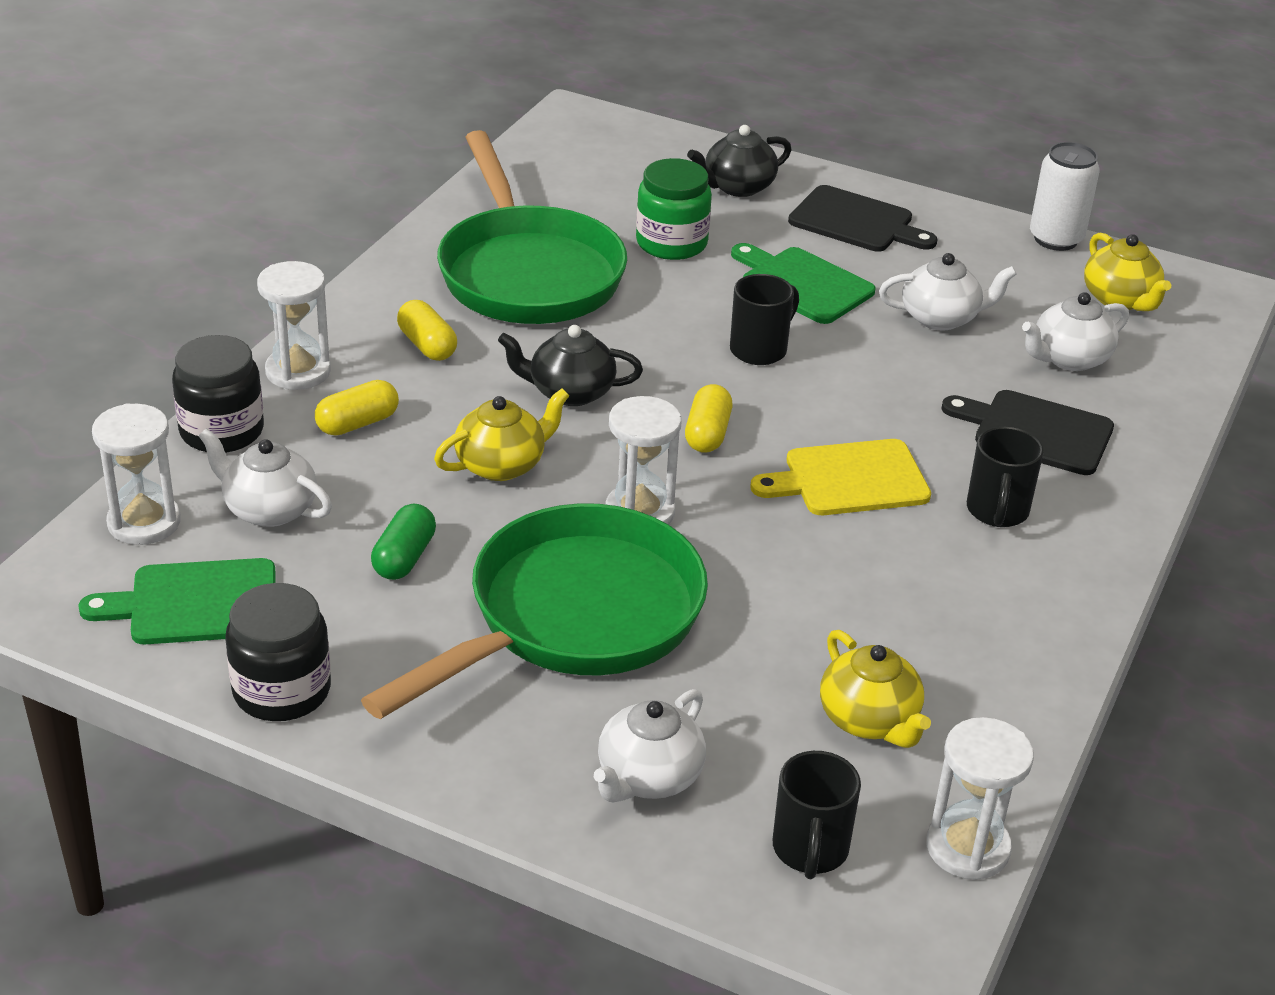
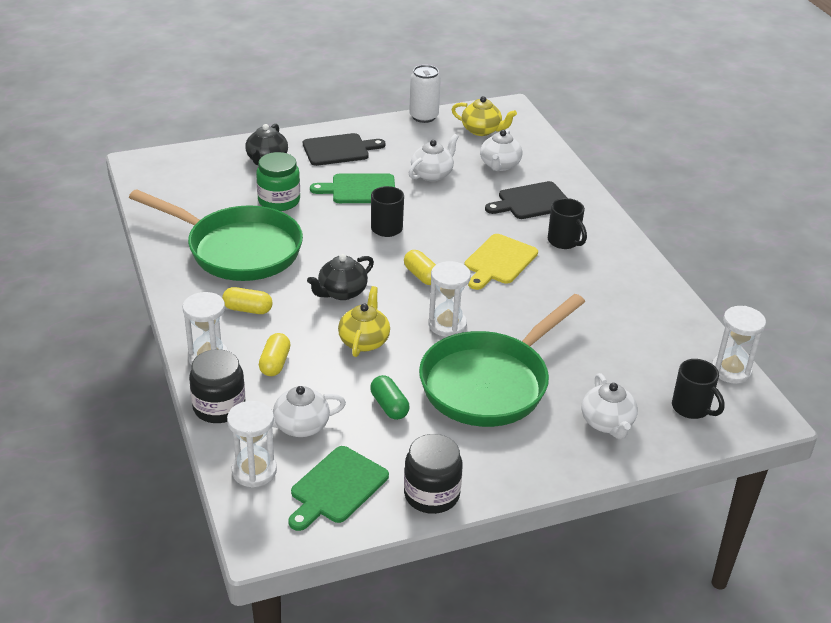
camera: 45 degrees left, 0 degrees up
green pan [361,503,708,719] -> green pan turned 135 degrees counterclockwise [419,294,585,427]
yellow teapot [820,630,931,748] -> none

